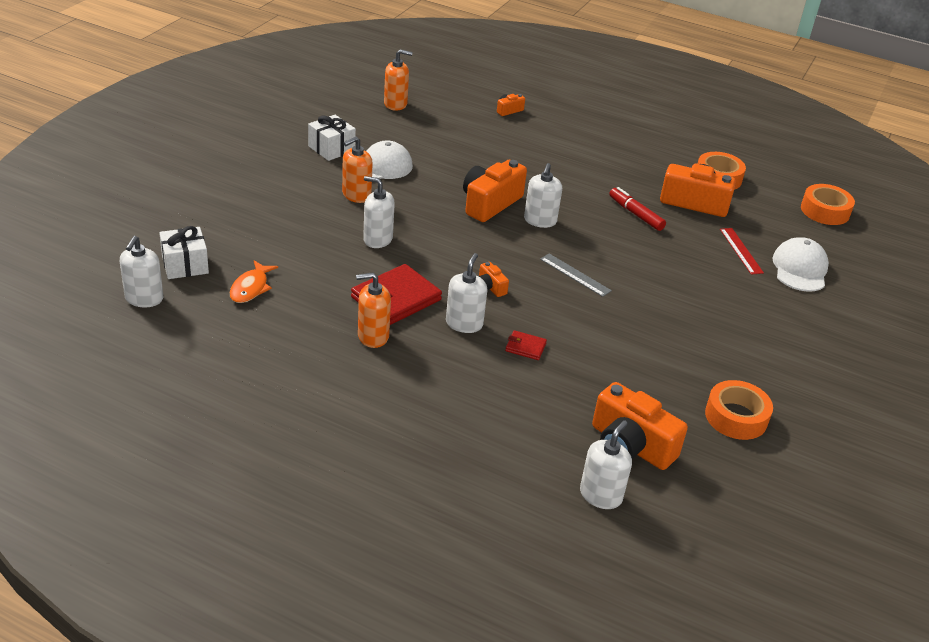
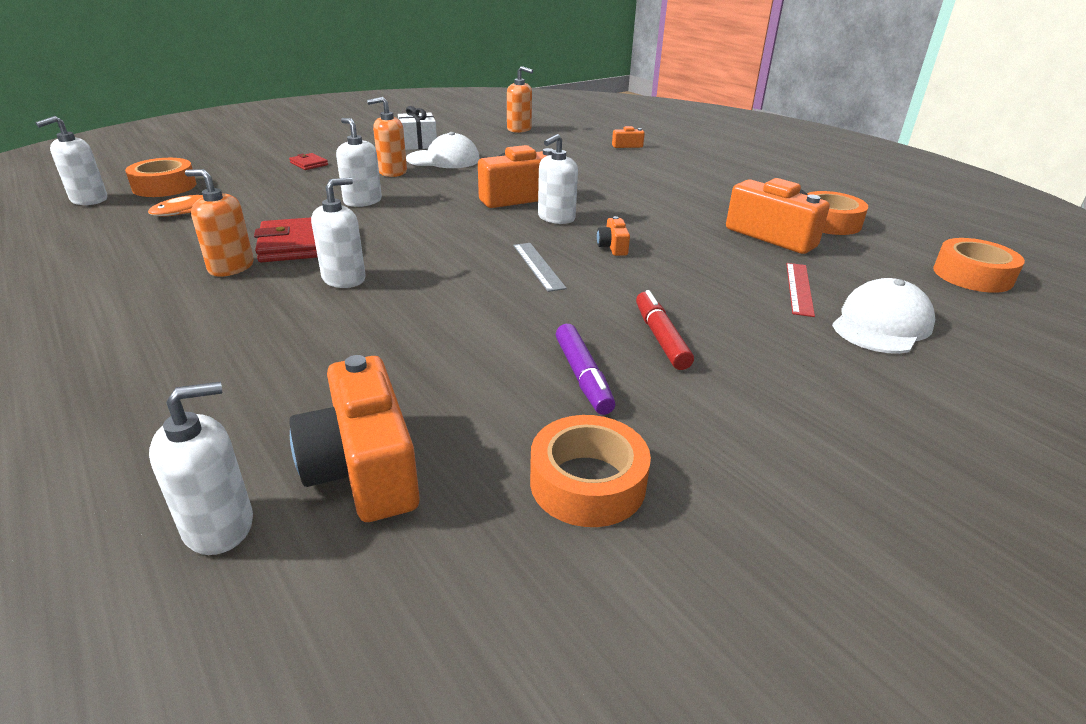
camera: 30 degrees right, 5 degrees down
white gift [159,226,209,279] -> orange tape [125,158,196,197]
orange camera [479,262,509,297] -> orange camera moved to [597,216,630,256]
red wallet [505,330,547,360] -> red wallet moved to [289,153,328,170]
red marker [609,187,666,231] -> red marker moved to [636,290,694,370]
none -> purple marker [556,324,615,415]

